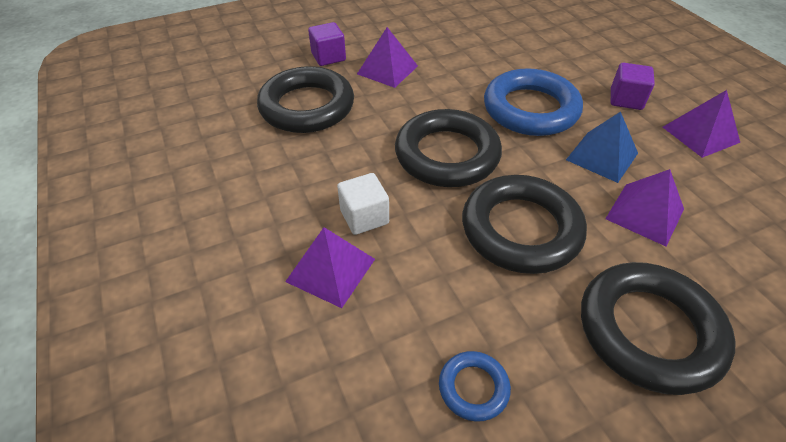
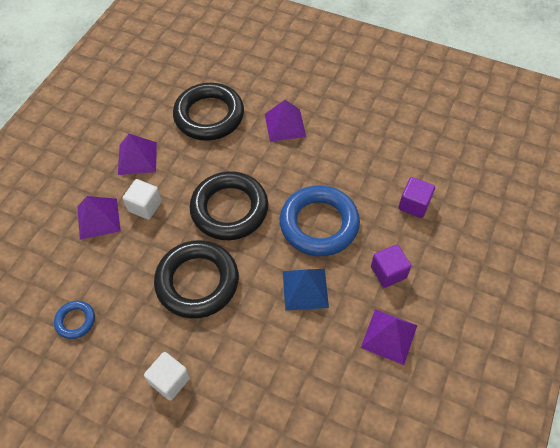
camera: 50 degrees right, 10 degrees up
purple cube [308,22,346,66] -> purple cube moved to [398,177,435,218]
black ring [581,262,736,395] -> white cube [144,352,190,401]
purple pyramid [606,169,684,246] -> purple pyramid moved to [118,134,157,175]

